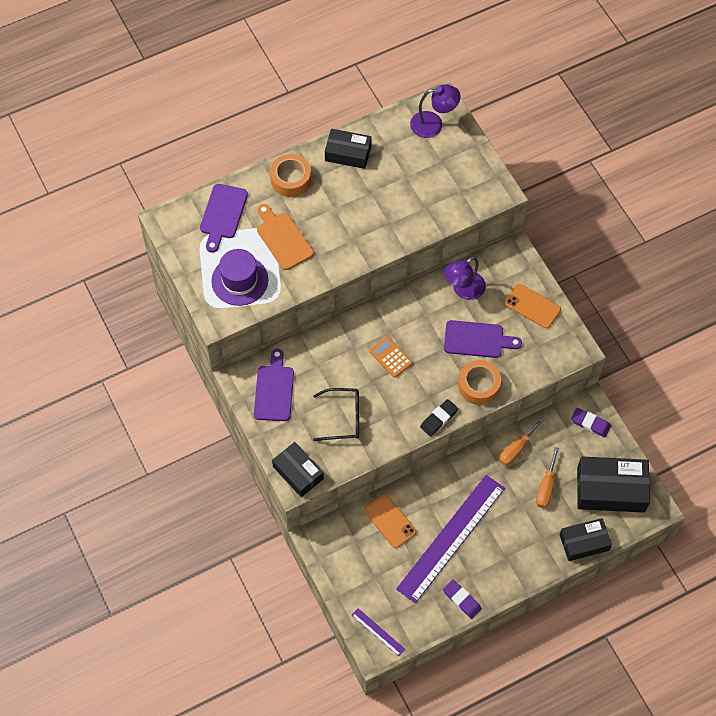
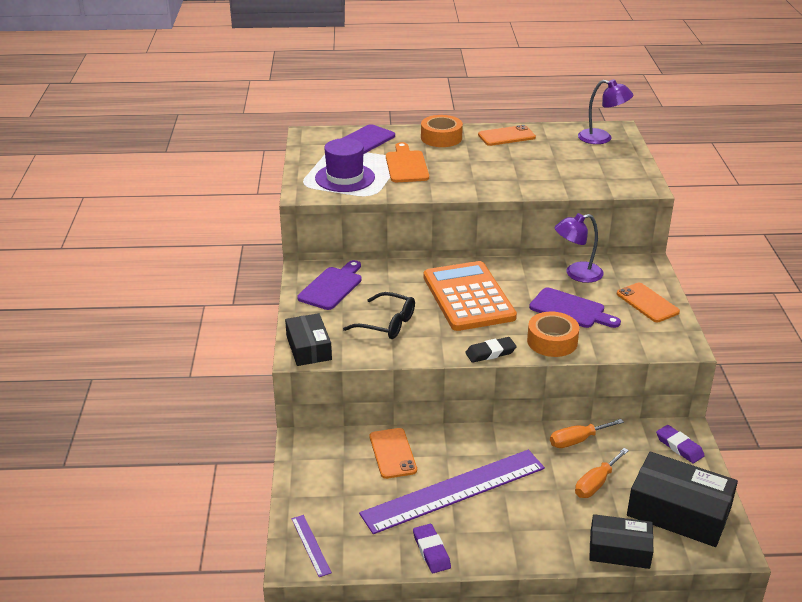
camera: 25 degrees right, 30 degrees down
black box [325,129,372,169] -> orange phone [478,125,536,146]
orange calculator [370,337,413,378] -> orange calculator [424,261,517,331], size x2.29

